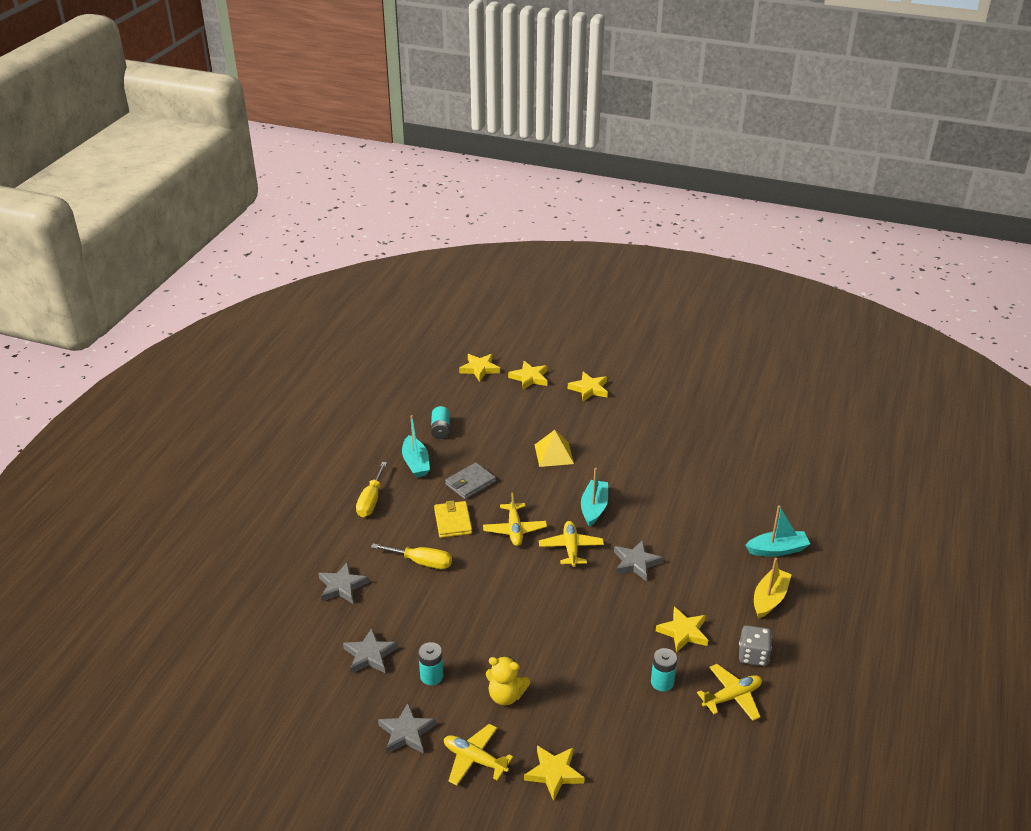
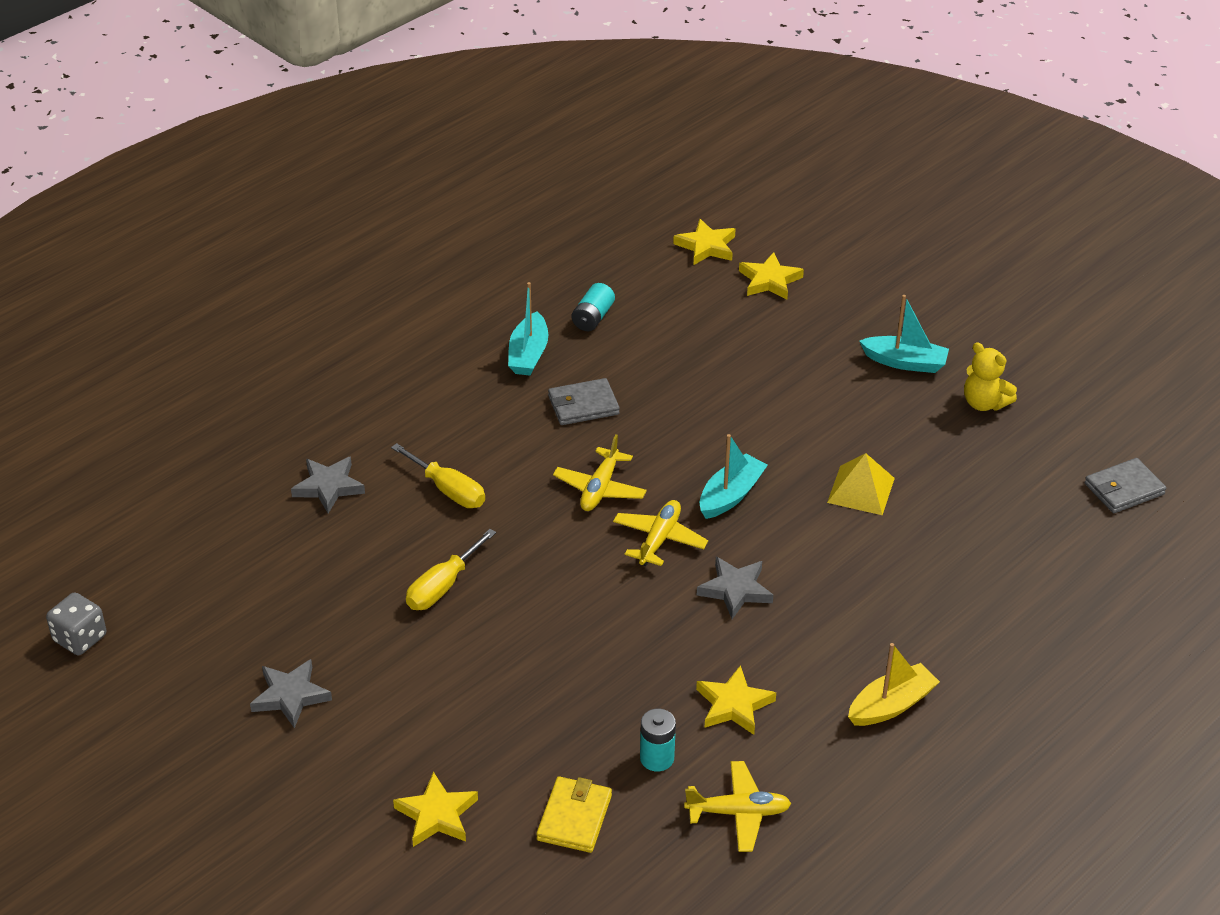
camera: 25 degrees right, 5 degrees up
grey star [343,628,398,674] -> none
yellow screwdriver [356,462,387,517] -> yellow screwdriver moved to [406,529,496,610]
turquoise battery [418,642,443,685] -> none
yellow wallet [434,500,472,538] -> yellow wallet moved to [536,776,612,853]
yellow plane [444,724,513,786] -> none
yellow teddy bear [486,656,530,705] -> yellow teddy bear moved to [964,342,1017,411]
yellow pyramid [535,430,574,467] -> yellow pyramid moved to [827,453,895,515]
yellow star [568,372,608,401] -> none
grey dice [739,625,772,666] -> grey dice moved to [46,592,106,655]
turquoise boat [745,505,810,557] -> turquoise boat moved to [859,295,949,373]
none -> grey wallet [1085,458,1166,513]

